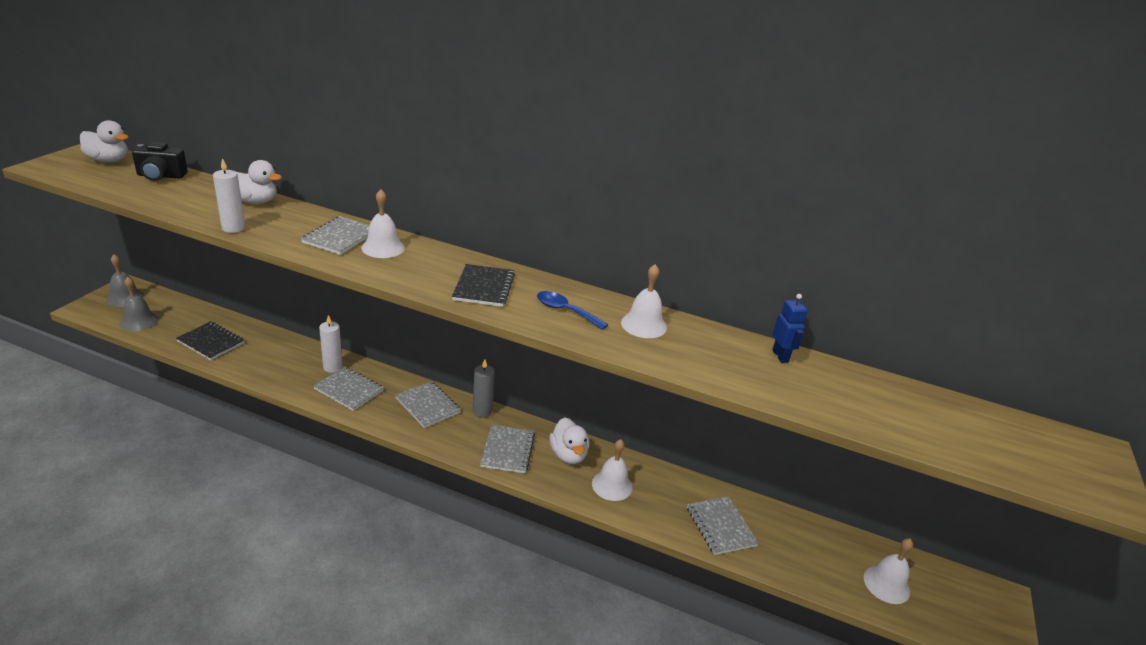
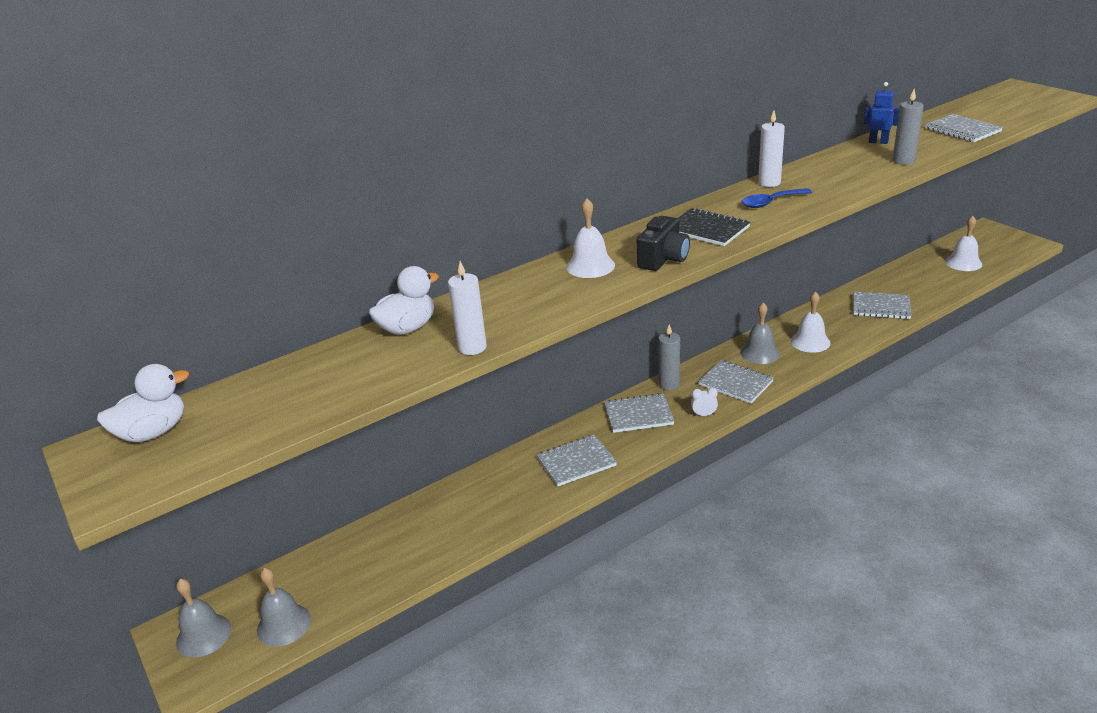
camera: 50 degrees left, 0 degrees up
black camera [132,142,188,181] -> black camera moved to [637,216,690,271]
black notebook [176,321,244,360] -> none
grey notebook [301,216,370,255] -> grey notebook moved to [925,114,1003,142]
white candle [319,315,343,373] -> white candle moved to [758,111,785,187]
white duck [549,417,589,464] -> grey bell [740,303,780,364]
white bell [621,264,667,338] -> none
none -> white clock [691,388,718,416]
none -> grey candle [893,89,924,165]

